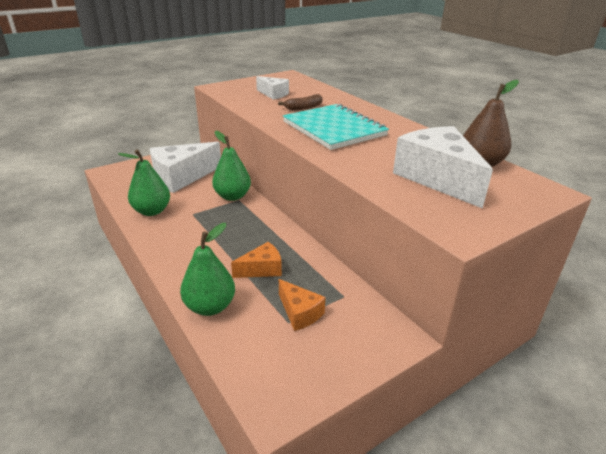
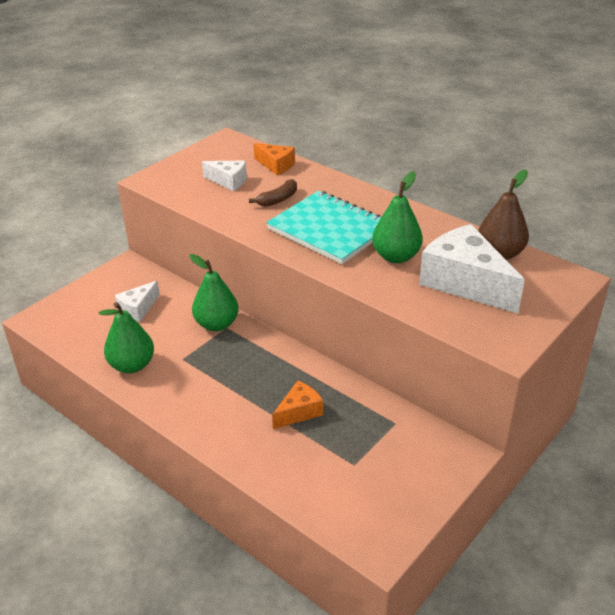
camera: 15 degrees left, 5 degrees up
white cheese [150,142,221,193] -> white cheese [115,281,160,322], size x0.52
green pear [180,223,235,316] -> green pear moved to [372,171,423,263]
orange cheese [279,279,325,331] -> orange cheese moved to [254,143,295,175]

